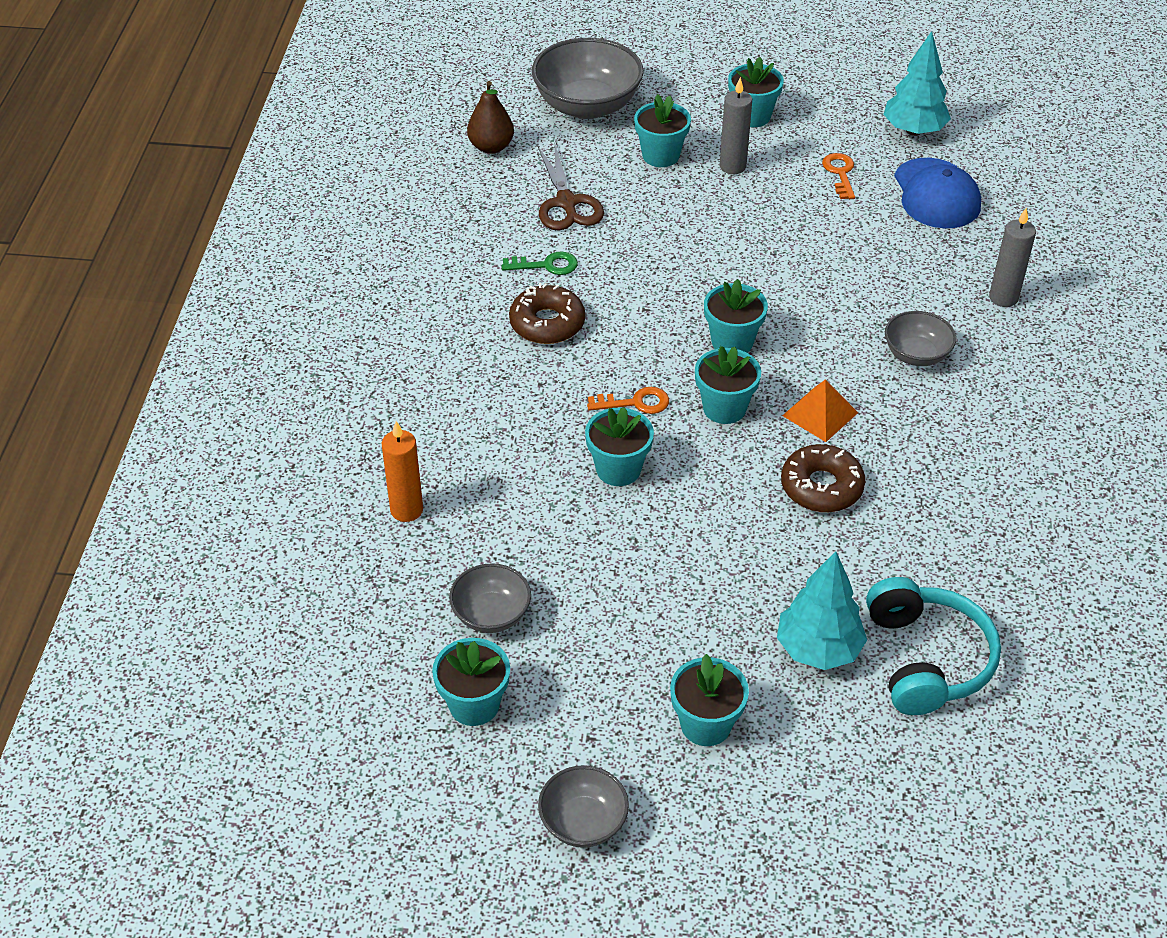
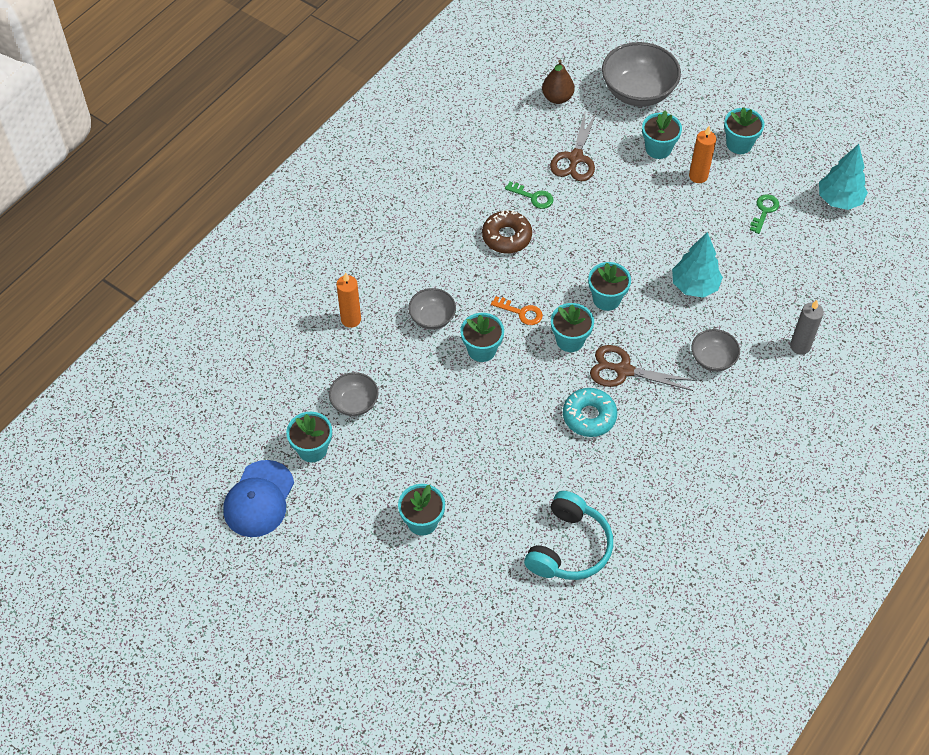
camera: 30 degrees right, 10 degrees up
grey bowl [538,765,629,848] -> grey bowl moved to [408,288,456,330]
grey candle [720,77,752,174] -> orange candle [689,126,716,183]
turquoise tree [777,551,867,670] -> turquoise tree moved to [672,232,723,298]
brown donut [781,444,866,512] -> turquoise donut [563,388,617,437]
orange pyramid [782,379,858,442] -> brown scissors [590,345,695,391]
orange key [822,153,855,199] -> green key [750,194,779,234]
blue cap [894,158,981,228] -> blue cap moved to [223,460,294,537]

